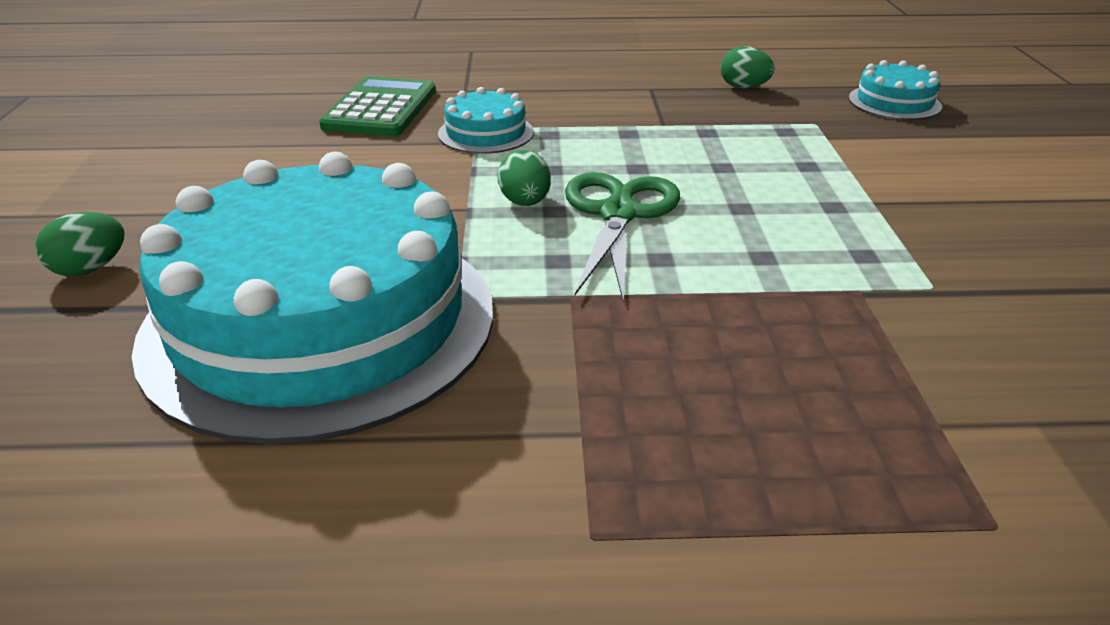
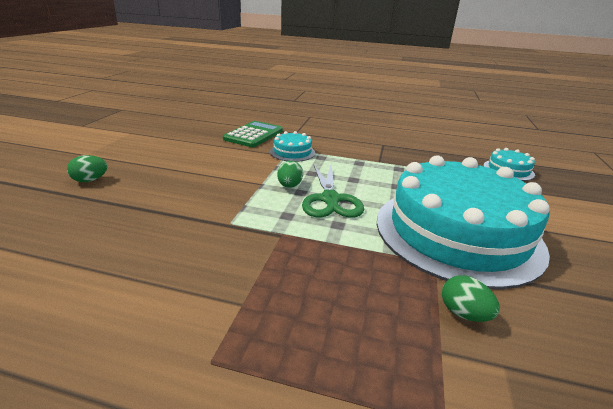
camera: 15 degrees right, 5 degrees down
turquoise cake [132,152,493,444] -> turquoise cake moved to [377,155,550,289]
green scissors [565,172,680,304] -> green scissors turned 150 degrees clockwise [302,165,364,218]
green egg [721,46,775,89] -> green egg moved to [442,275,500,322]

